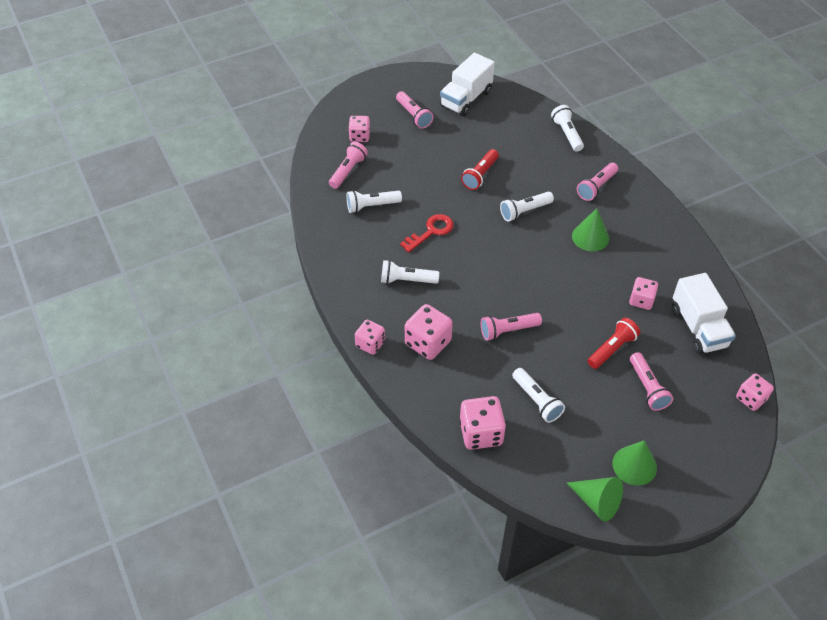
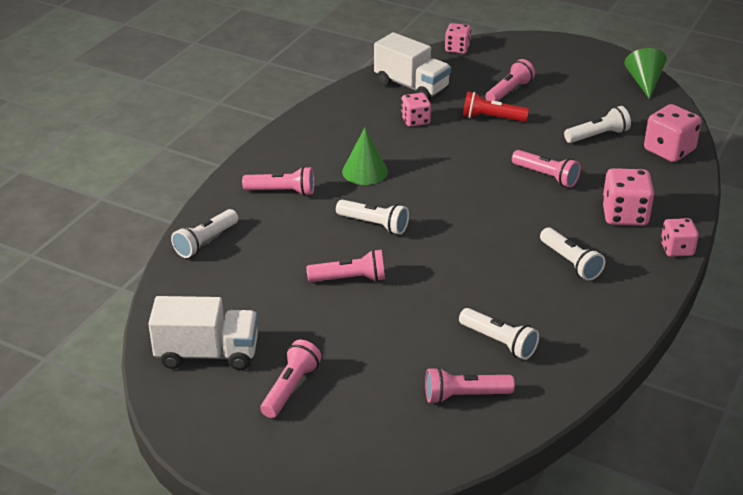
camera: 125 degrees left, 15 degrees down
pink dice [348,116,370,142] -> none
red key [400,214,454,252] -> none
red flashlight [461,149,499,190] -> pink flashlight [306,249,385,282]
white flashlight [512,368,565,423] -> white flashlight turned 45 degrees clockwise [564,106,631,143]
green cone [612,440,657,486] -> none
white truck [672,273,736,354] -> white truck turned 90 degrees clockwise [374,32,451,100]

